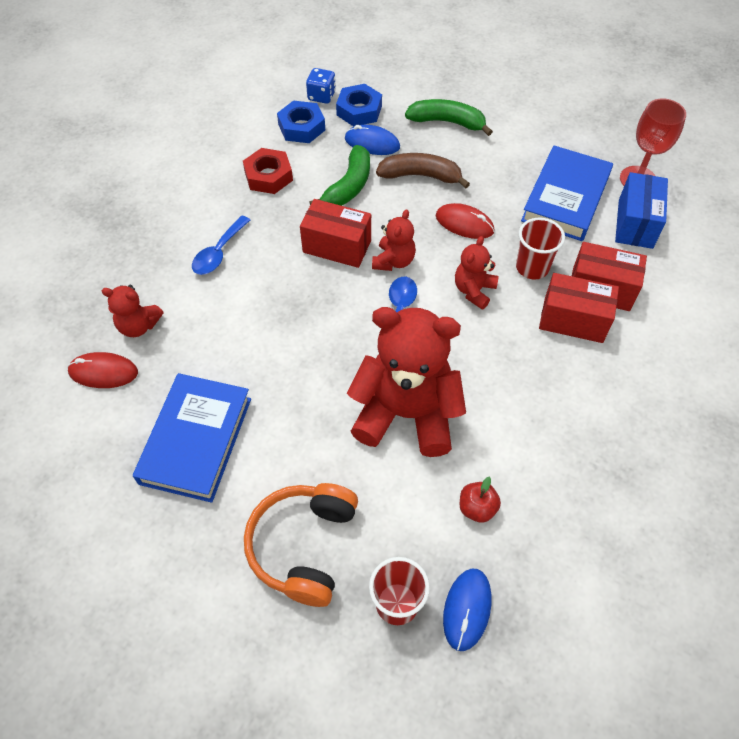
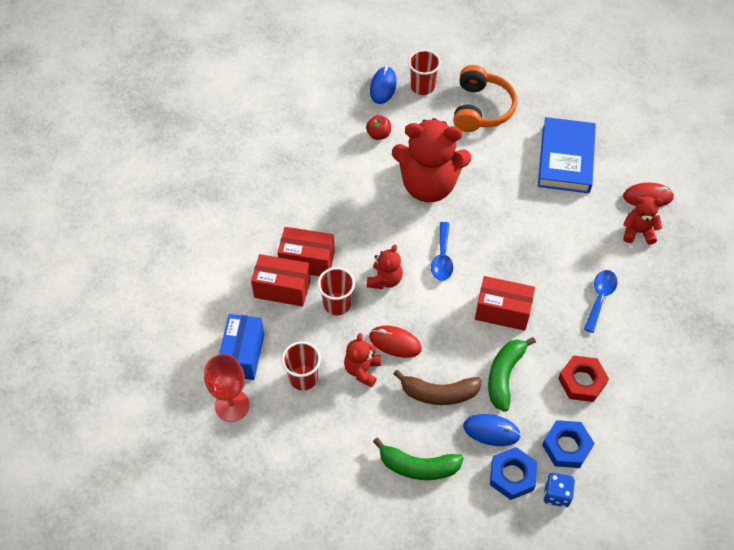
camera: 175 degrees right, 0 degrees up
red teddy bear [372,209,416,271] -> red teddy bear moved to [344,333,381,388]
blue book [521,145,613,241] -> red cup [282,342,321,390]

